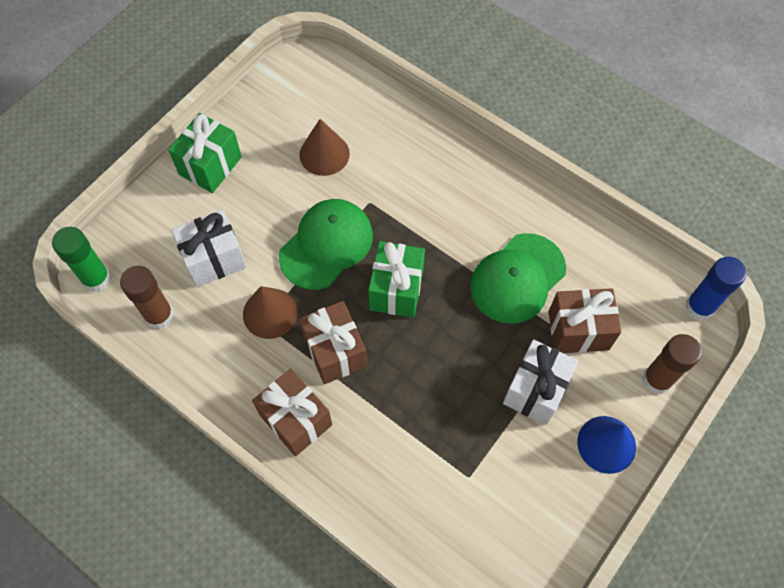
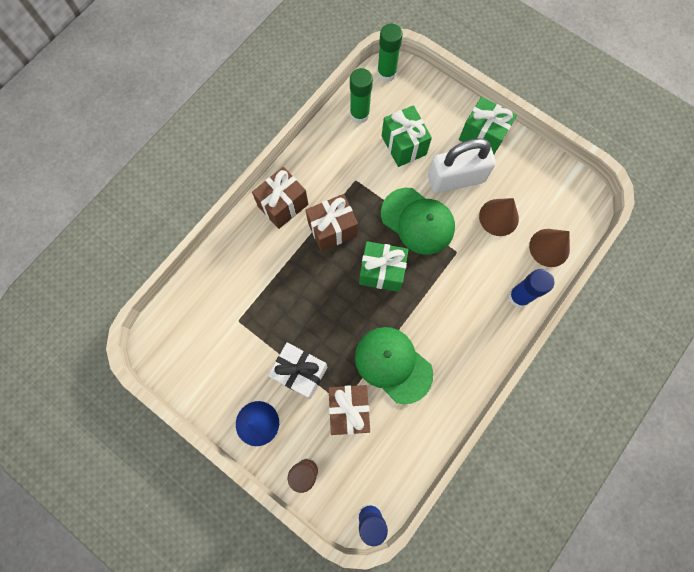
camera: 90 degrees right, 10 degrees up
brown glue stick [120,266,174,329] -> green glue stick [350,68,373,124]
white gift [171,209,247,287] -> green gift [382,105,432,167]
brown cone [243,286,298,339] -> brown cone moved to [529,229,570,267]
none -> white padlock [428,138,496,193]
none -> blue glue stick [508,269,555,307]

